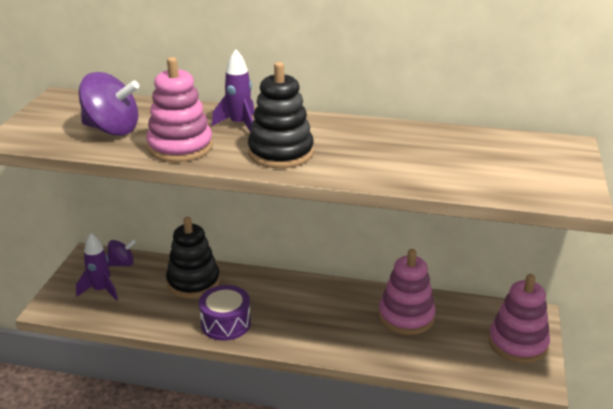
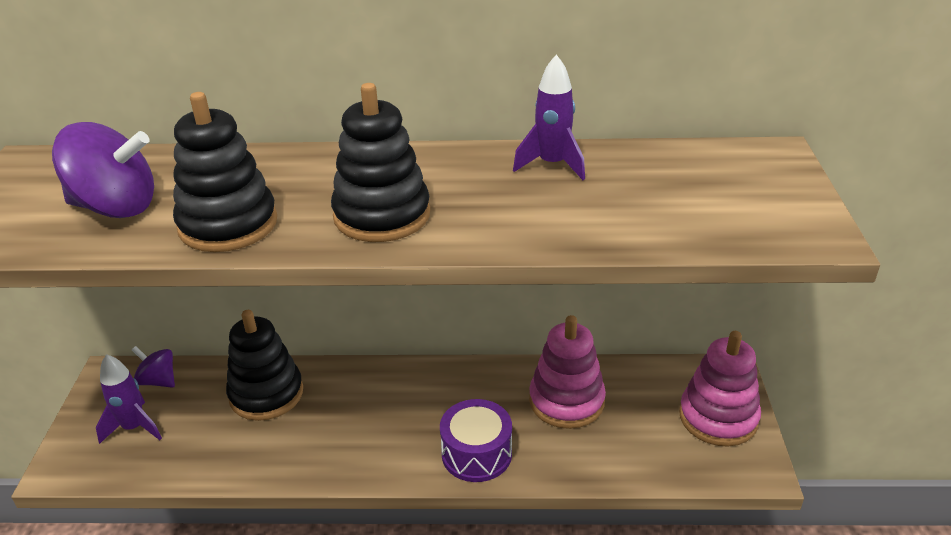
camera: 10 degrees left, 5 degrees up
purple spinning top [107,239,136,267] -> purple spinning top turned 120 degrees counterclockwise [132,346,175,388]
pink stacking toy [146,57,213,162] -> black stacking toy [173,92,277,252]
purple drum [199,285,251,341] -> purple drum moved to [440,399,512,482]
purple rocket [212,49,254,133] -> purple rocket moved to [513,54,585,180]

